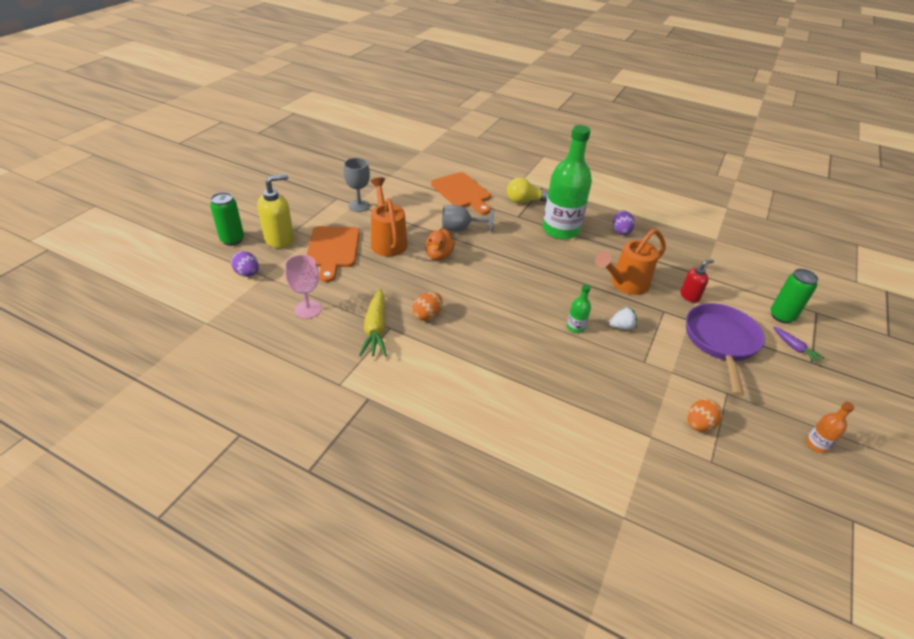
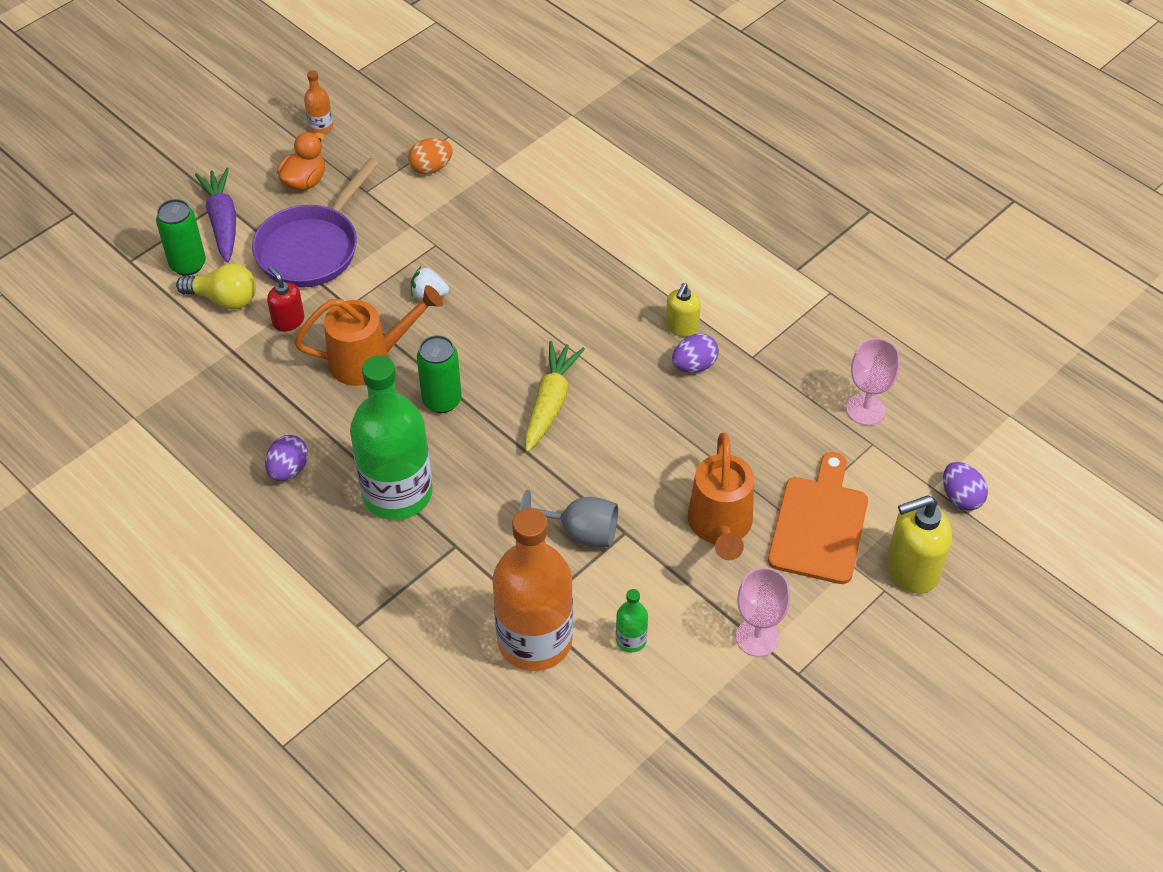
camera: 160 degrees left, 10 degrees up
green can [210,192,244,246] -> green can moved to [417,335,462,413]
grey goblet [344,158,370,212] -> pink goblet [736,568,790,657]
yellow carrot [359,288,387,356] -> yellow carrot moved to [525,341,585,452]
orange egg [413,292,442,321] -> purple egg [672,333,719,373]
orange duck [425,228,455,260] -> orange duck moved to [277,132,325,191]
orange cutting board [431,172,491,214] -> orange bottle [492,508,573,671]
yellow light bulb [507,178,548,203] -> yellow light bulb moved to [176,264,256,309]
green bottle [567,284,591,333] -> green bottle moved to [616,589,648,652]
red soap dispenser [680,260,714,303] -> red soap dispenser turned 60 degrees clockwise [267,266,305,332]
purple carrot [773,327,825,364] -> purple carrot [195,168,236,262], size x1.75
none -> yellow soap dispenser [666,283,701,337]

